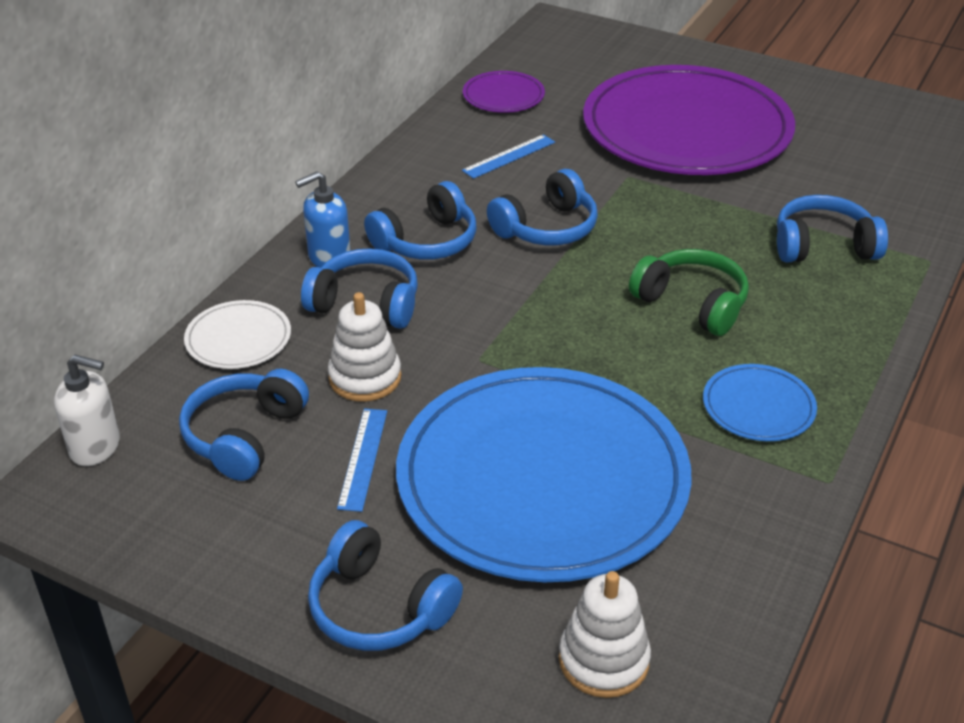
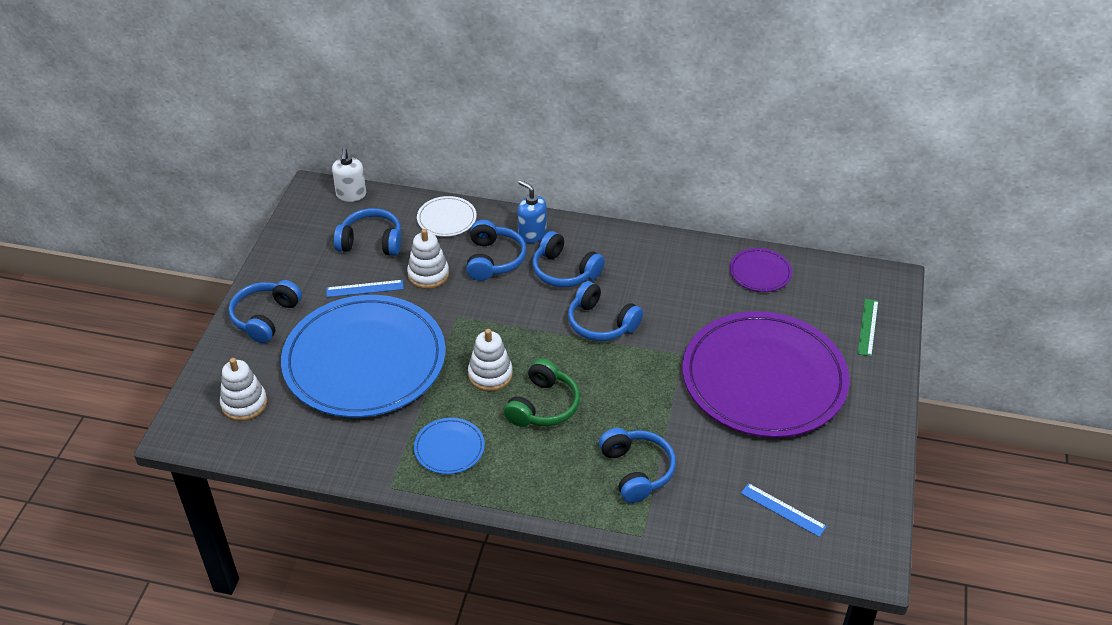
camera: 75 degrees right, 5 degrees up
blue ruler [462,134,555,179] -> blue ruler moved to [741,483,827,537]
none -> white stacking toy [468,329,513,391]
none -> green ruler [858,298,878,357]

